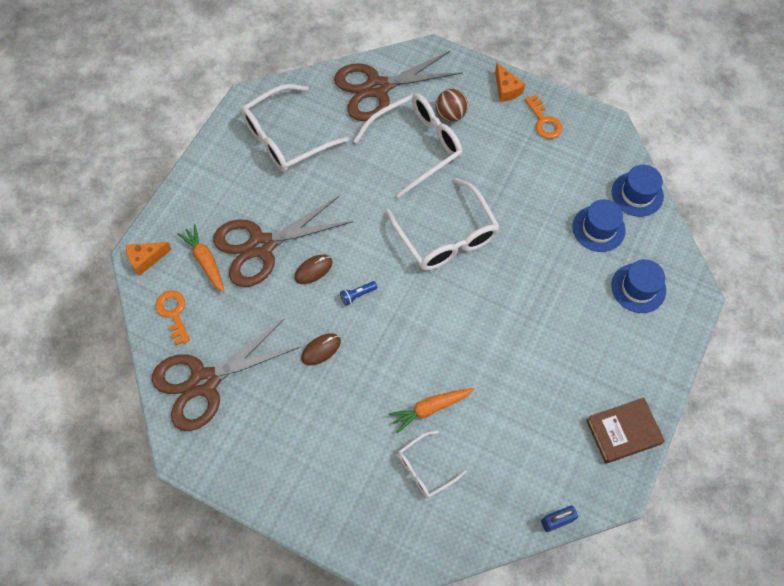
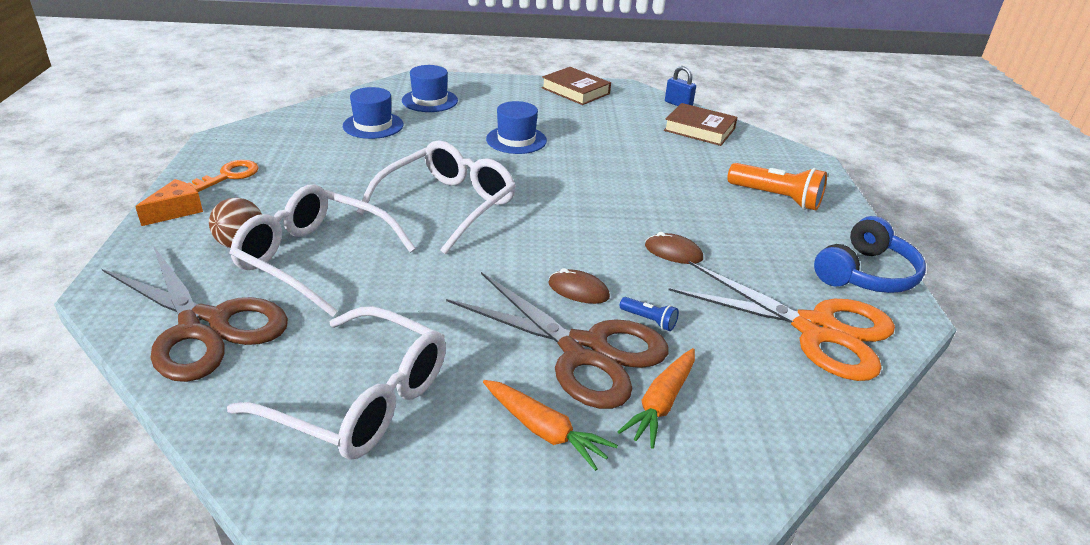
camera: 120 degrees left, 30 degrees down
orange cheese [126,242,172,276] -> none
brown scissors [152,319,300,431] -> orange scissors [669,261,895,381]
orange key [156,291,190,345] -> none
blue flashlight [340,281,377,306] -> blue flashlight moved to [620,297,679,331]
orange carrot [388,388,474,433] -> orange carrot moved to [483,380,618,471]
white glasses [398,430,467,498] -> none
blue hat [612,165,664,217] -> blue hat moved to [486,101,547,154]
none -> brown book [664,103,738,146]
none -> orange flashlight [727,163,827,210]
none -> blue headphones [814,216,926,293]

